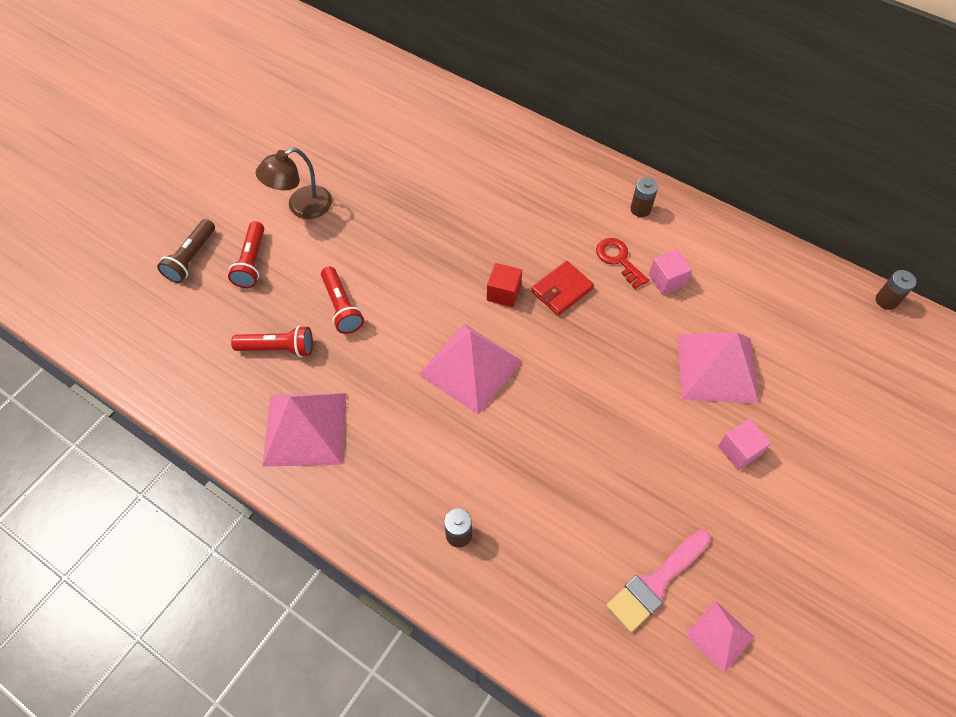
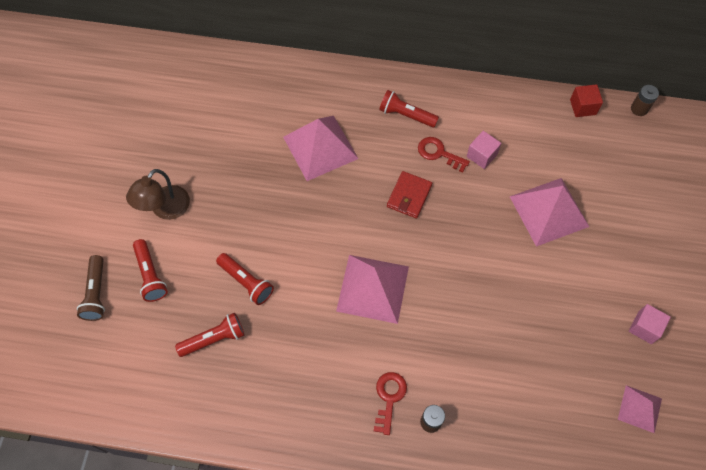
camera: 25 degrees left, 5 degrees up
pink pyramid [262,393,347,467] -> pink pyramid moved to [283,116,358,181]
red cube [487,263,522,307] -> red cube moved to [570,84,603,117]
pink brush [606,530,711,632] -> none
brown battery [631,178,658,217] -> none
pink cube [718,419,771,470] -> pink cube moved to [629,304,671,344]
none -> red key [374,372,407,435]
none -> red flashlight [379,90,439,128]

